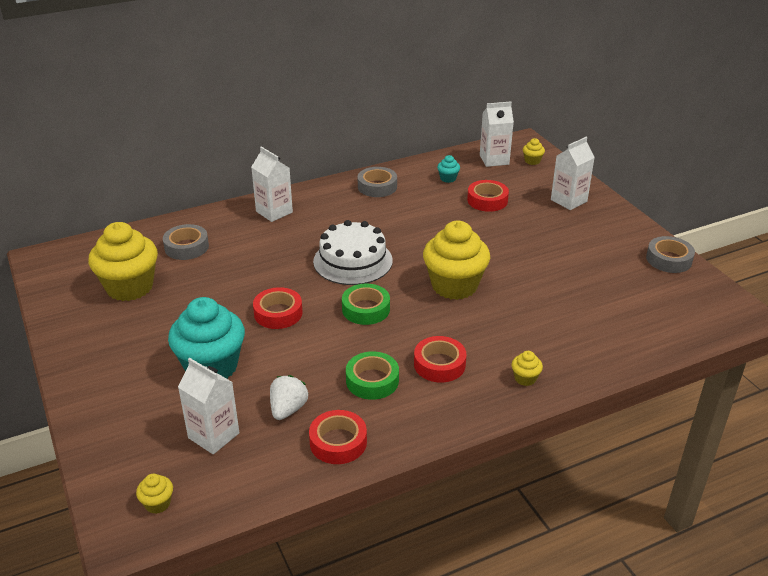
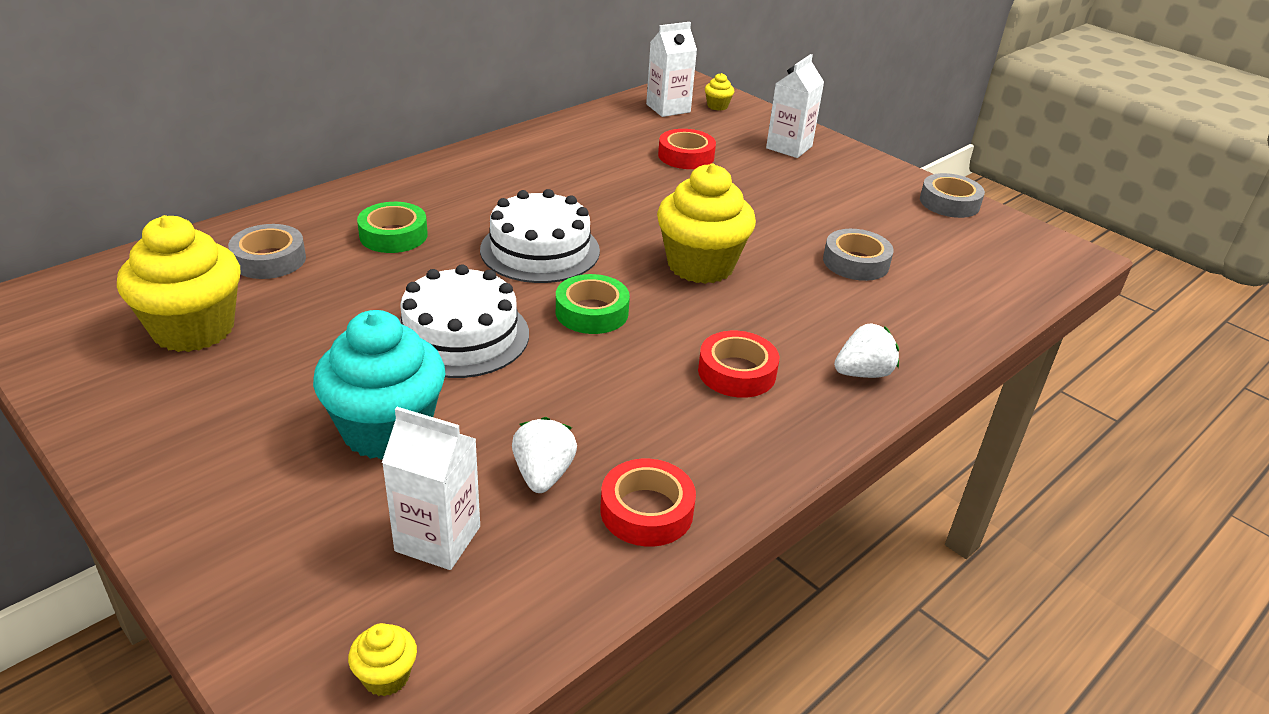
camera: 20 degrees left, 0 degrees up
white carton [251,147,293,222] -> none
red tape [253,287,303,329] -> white cake [399,264,529,378]
green tape [346,351,399,400] -> green tape moved to [357,202,428,253]
grey tape [358,167,397,197] -> grey tape moved to [823,229,894,281]
turquoise cupcake [437,155,460,183] -> none
yellow cupcake [512,351,543,386] -> white strawberry [834,323,899,378]

